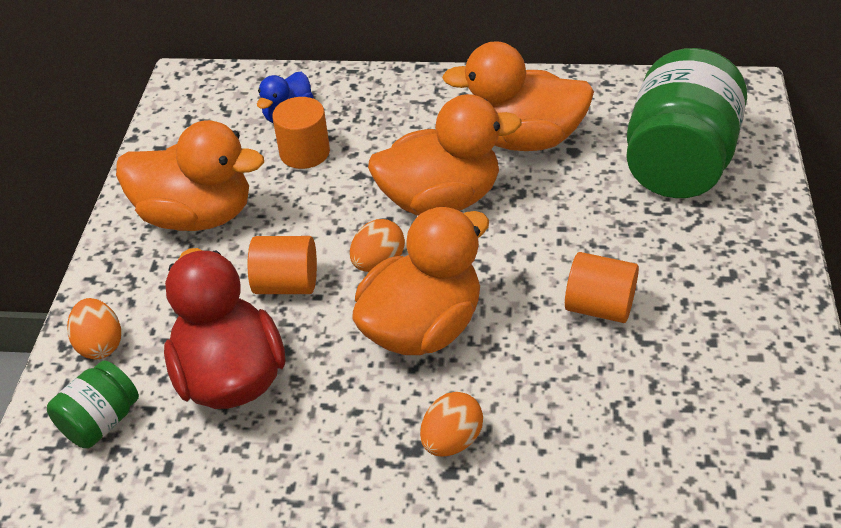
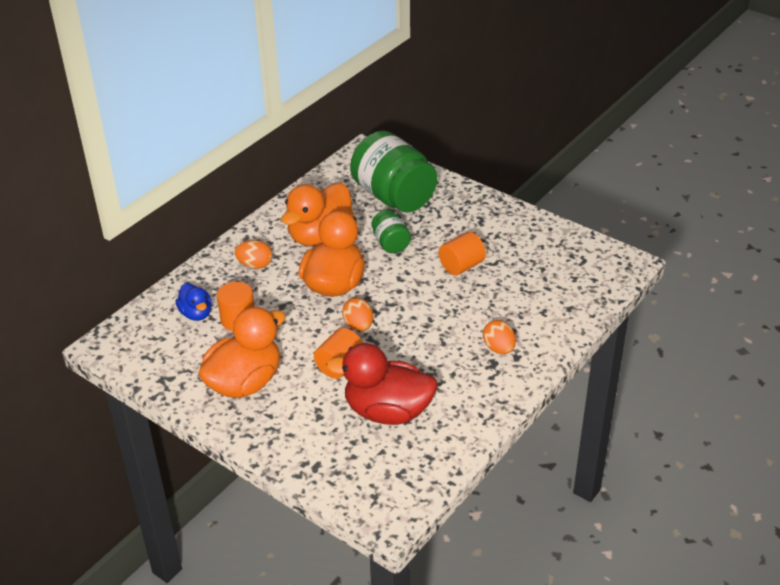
camera: 60 degrees left, 5 degrees down
green jar [47,360,139,448] -> green jar moved to [372,210,411,253]
orange egg [67,298,121,359] -> orange egg moved to [235,240,272,269]
orange duck [352,207,489,355] -> none

